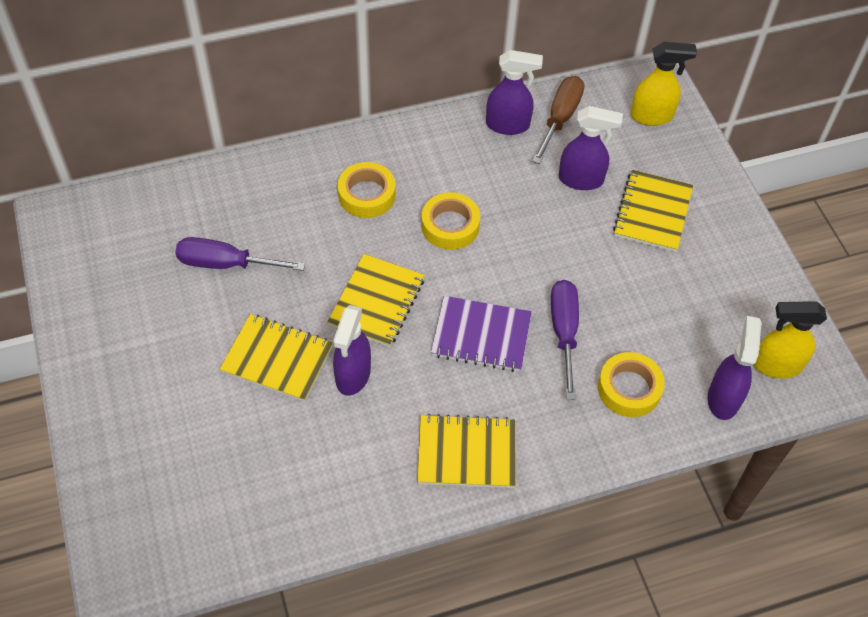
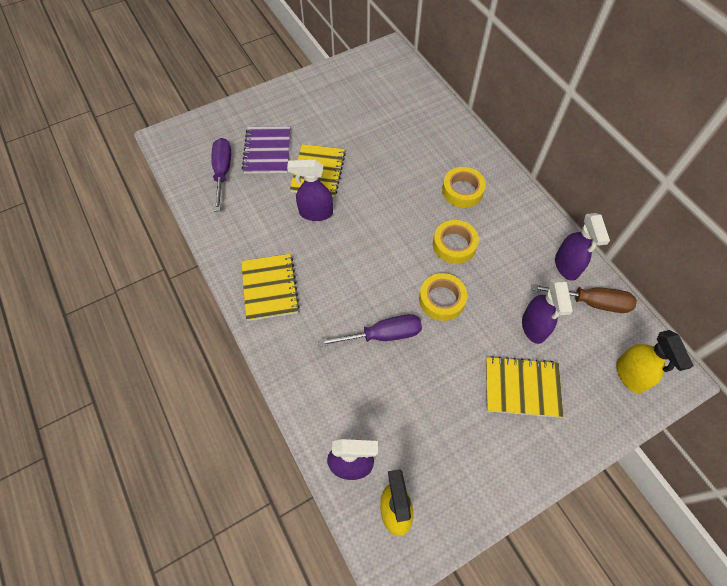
camera: 80 degrees right, 5 degrees up
purple screwdriver [175,237,305,271] -> purple screwdriver moved to [212,138,231,212]
yellow notebook [327,254,424,347] -> none
purple notebook [431,296,532,372] -> purple notebook moved to [242,126,290,174]
yellow tape [598,352,665,417] -> yellow tape moved to [419,273,467,321]

